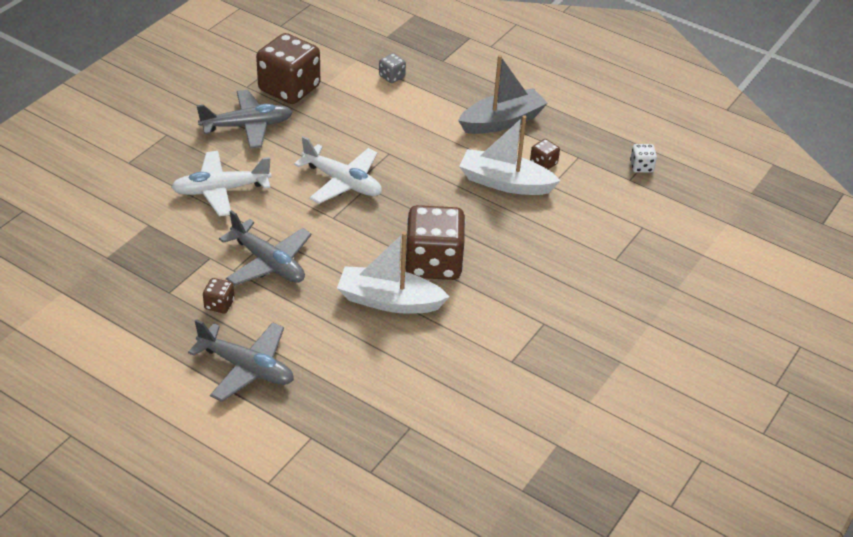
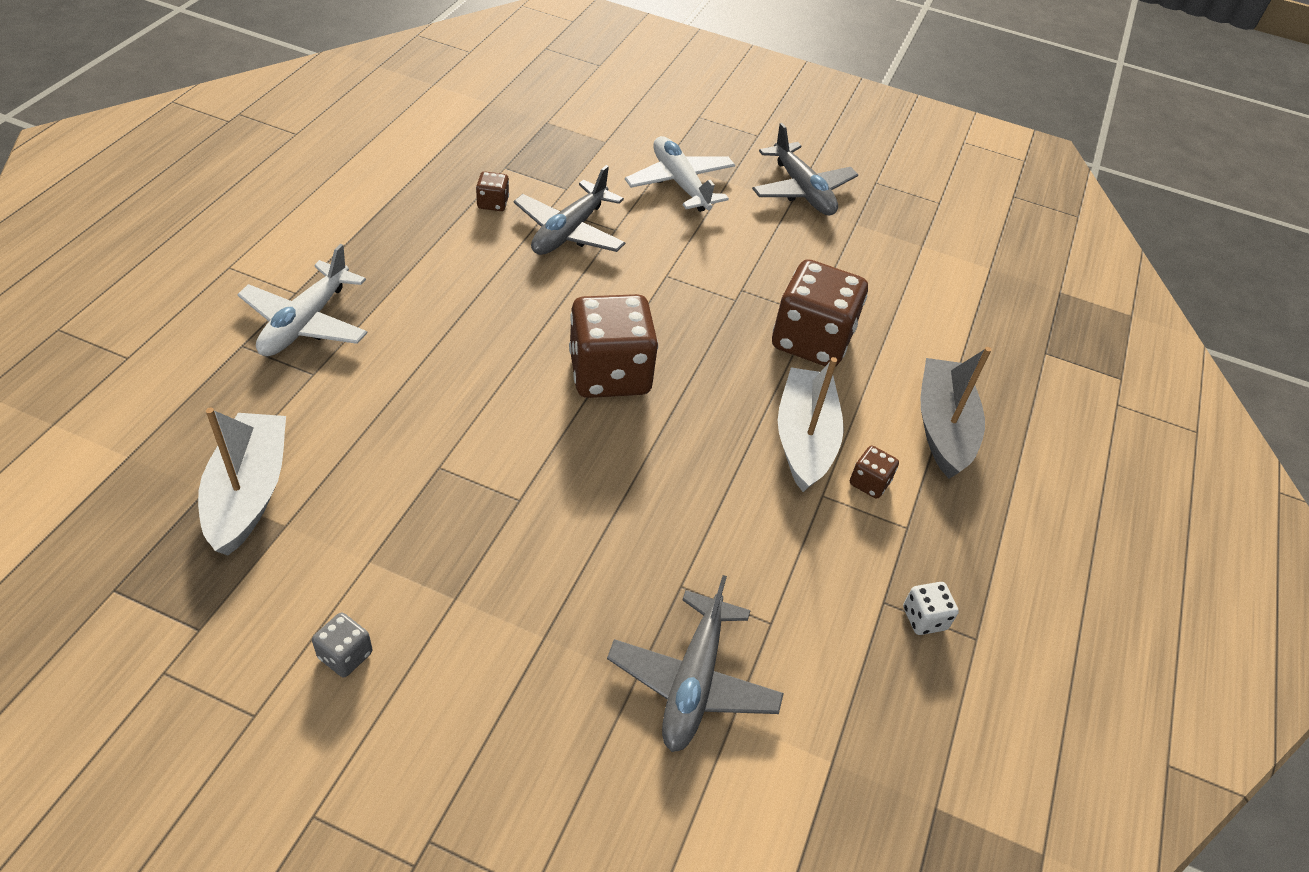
camera: 75 degrees right, 5 degrees up
grey plane [188,319,294,402] -> grey plane moved to [607,575,784,752]
brown dice [256,33,320,104] -> brown dice moved to [772,259,868,367]
white plane [294,136,382,204] -> white plane moved to [237,244,368,356]
white boat [337,232,450,314] -> white boat moved to [198,408,286,556]
grey dice [379,53,406,83] -> grey dice moved to [312,613,373,677]
grey boat [458,55,548,134] -> grey boat turned 135 degrees counterclockwise [921,347,992,478]

